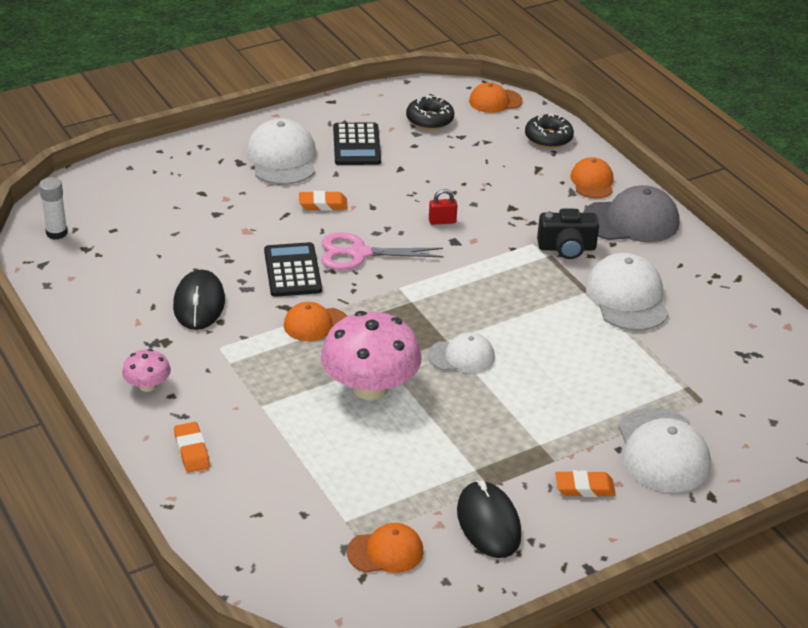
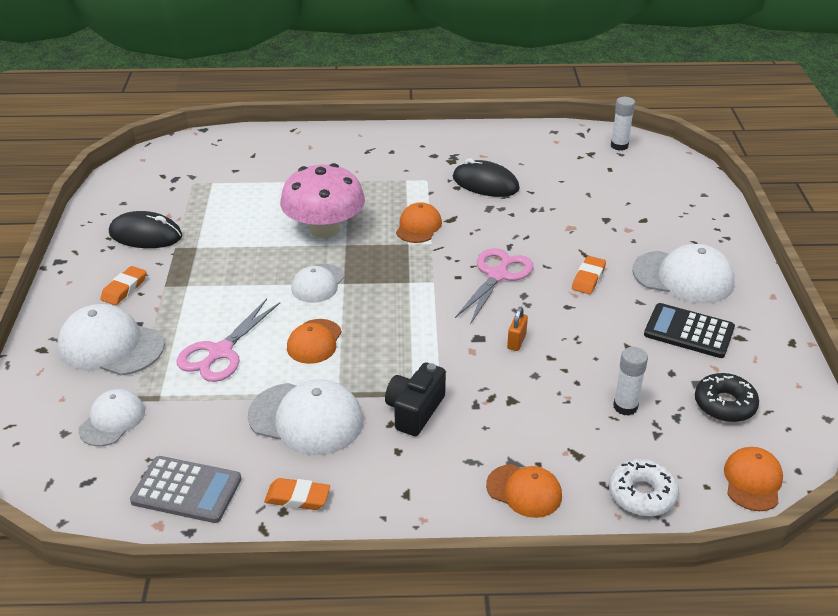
camera: 120 degrees right, 0 degrees up
pink mushroom [122,349,171,392] -> none
orange eraser [174,422,210,472] -> orange eraser moved to [264,478,330,510]
black calculator [264,242,322,297] -> none
orange cap [347,523,424,573] -> orange cap moved to [287,319,342,364]
red padlock [429,189,458,225] -> orange padlock [507,307,528,351]
black donut [525,114,574,148] -> white donut [609,459,679,517]
grey cap [583,185,679,242] -> none
none -> white cap [78,389,145,446]
none -> grey calculator [130,456,242,523]
none -> pink scissors [176,298,280,382]
none -> white glue stick [613,347,648,416]

